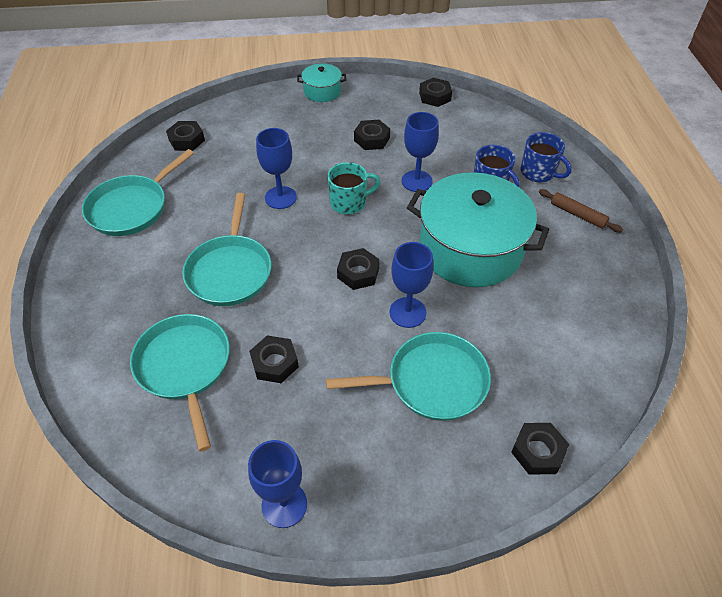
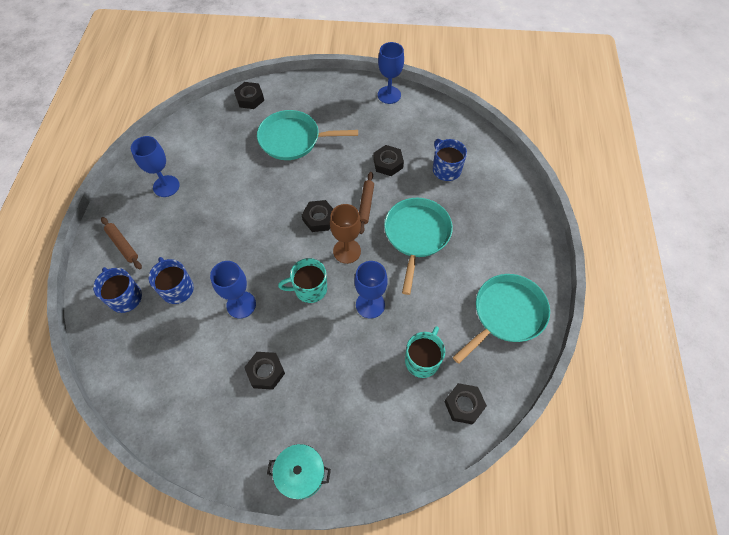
camera: 170 degrees left, 10 degrees up
turquoise pan [130,314,230,452] -> blue mug [433,139,467,181]
blue goblet [389,242,433,328] -> blue goblet moved to [131,136,180,197]
turquoise pot [407,172,549,287] -> none
black nut [419,78,452,107] -> none
none -> brown goblet [330,204,361,264]
none -> brown rolling pin [359,172,374,234]
none -> turquoise mug [405,326,445,378]

